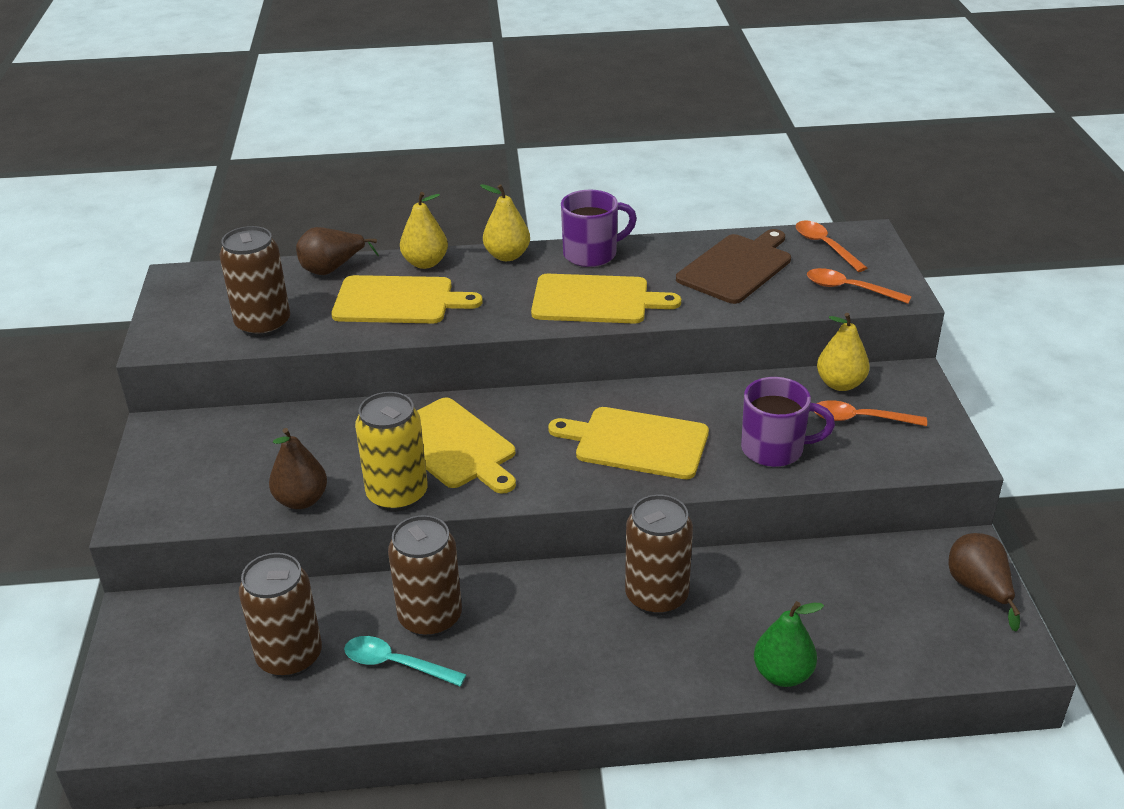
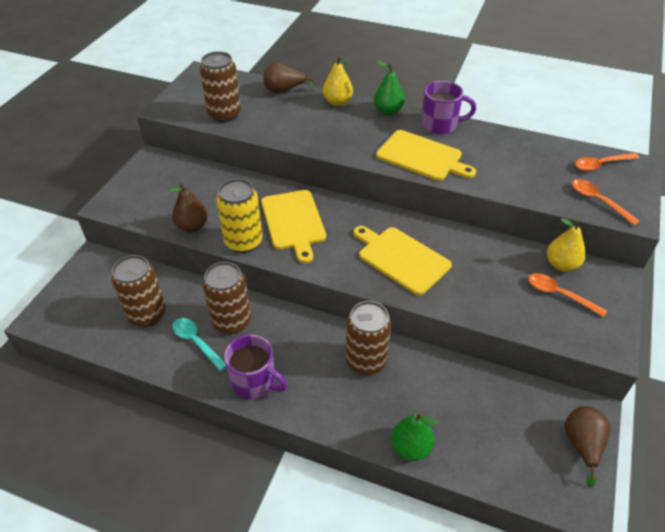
camera: 25 degrees right, 10 degrees up
yellow cutting board [331,275,483,323] -> none
yellow pear [480,184,530,261] -> green pear [374,61,405,115]
brown cutting board [676,229,791,304] -> none
purple mug [741,377,835,467] -> purple mug moved to [224,334,287,399]
orange spoon [796,220,867,272] -> orange spoon turned 105 degrees counterclockwise [575,153,639,171]

